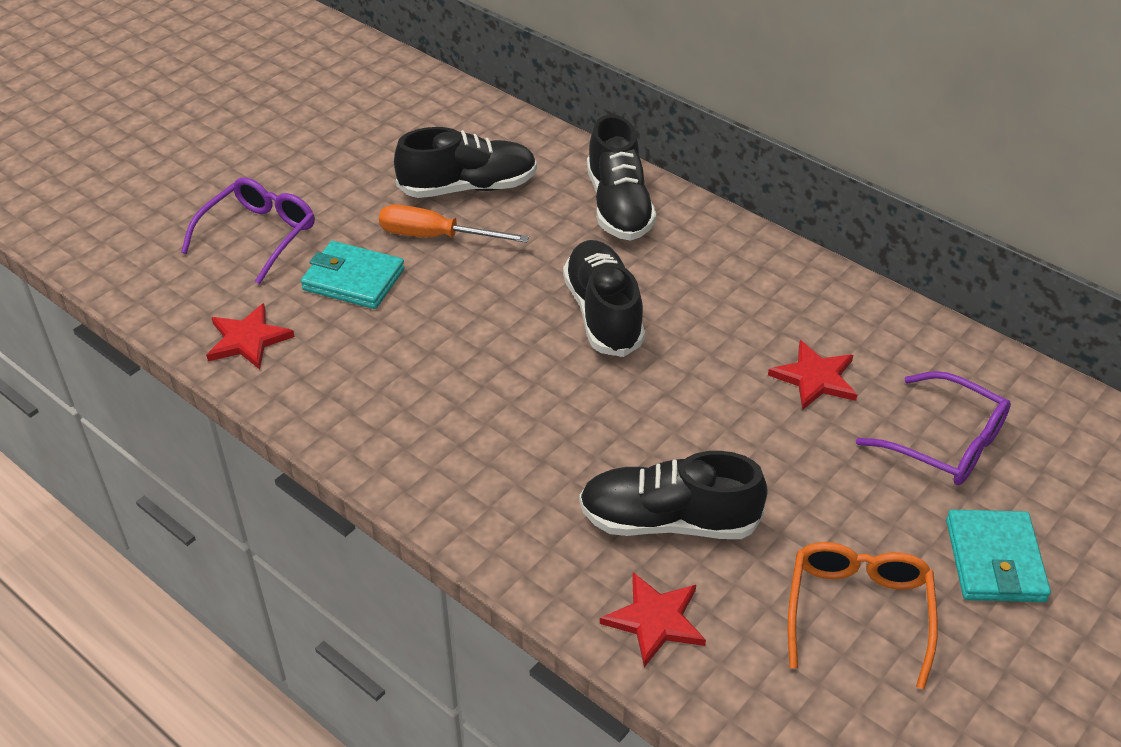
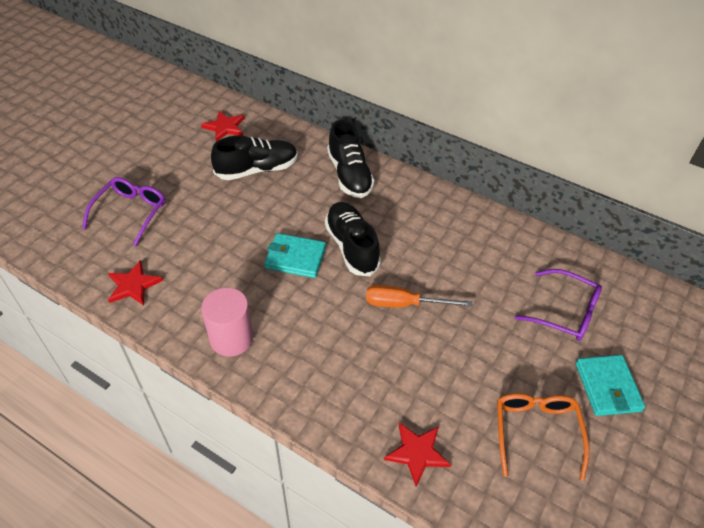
camera: 10 degrees left, 5 degrees up
turquoise wallet [301,241,405,309] -> turquoise wallet moved to [264,233,326,278]
orange screwdriver [379,204,529,243] -> orange screwdriver moved to [366,285,472,308]
black shoe [579,451,768,539] -> none
red star [768,340,857,410] -> red star moved to [201,111,245,142]
none -> pink cylinder [201,288,253,357]

